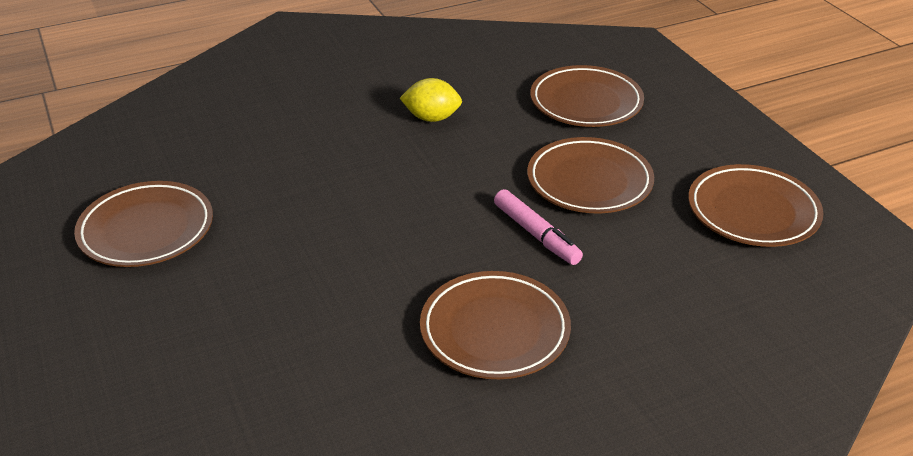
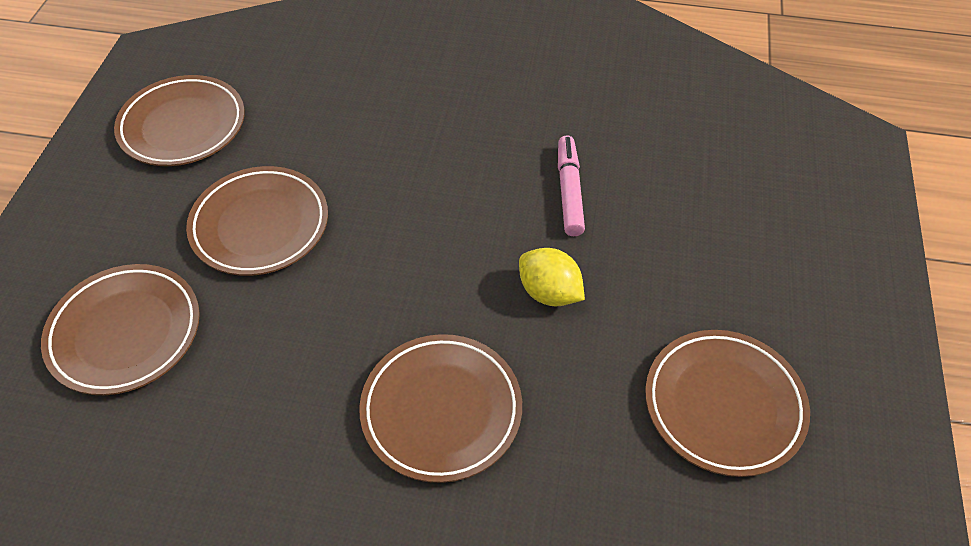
camera: 145 degrees left, 15 degrees up
yellow lemon [400,78,462,122] -> yellow lemon moved to [519,248,585,306]
brown plate [420,271,571,379] -> brown plate moved to [359,334,522,483]
pink marker [494,189,583,265] -> pink marker moved to [558,135,585,236]

